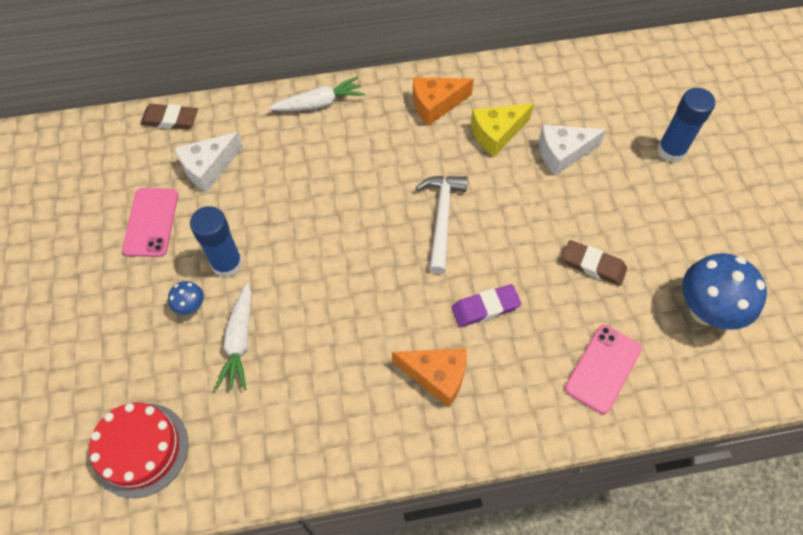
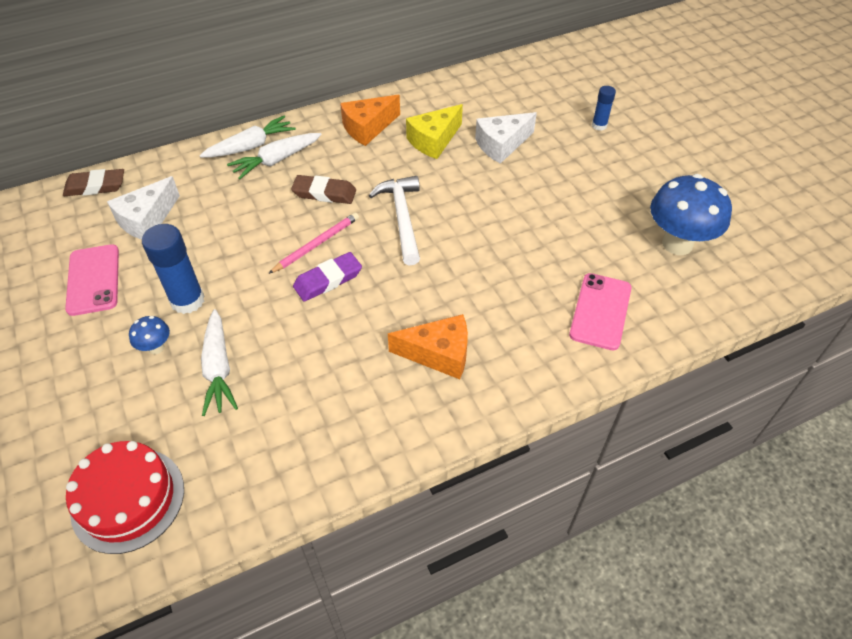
camera: 15 degrees left, 10 degrees down
purple eraser [452,284,521,327] -> purple eraser moved to [293,252,362,302]
brown eraser [562,240,627,286] -> brown eraser moved to [291,175,356,204]
blue glue stick [657,88,715,163] -> blue glue stick [592,86,616,131], size x0.56
none -> white carrot [227,133,322,179]
none -> pink pencil [268,213,359,274]

